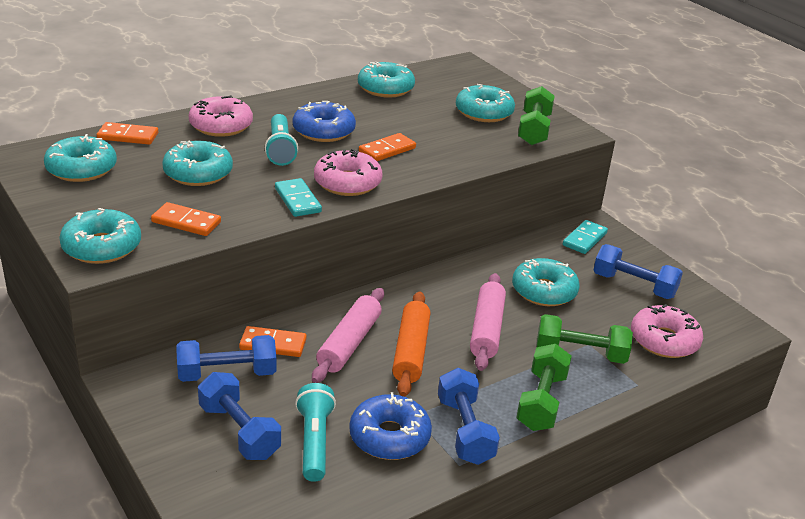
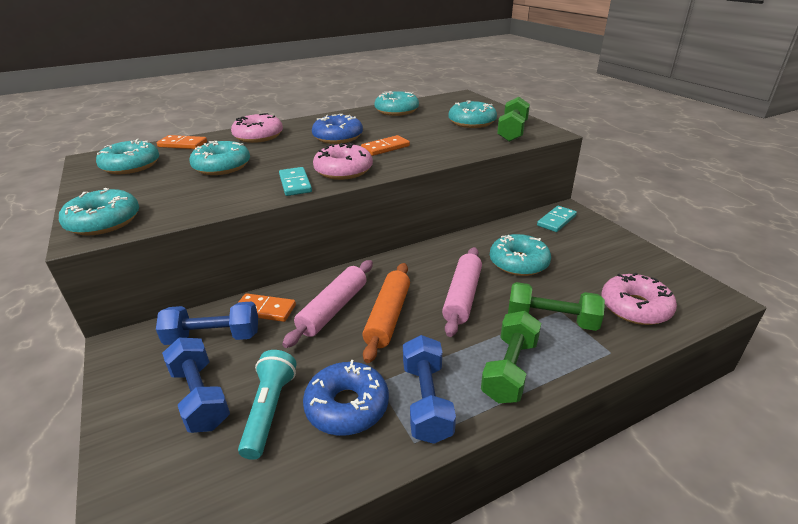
camera: 10 degrees right, 0 degrees up
orange domino [151,202,221,236] -> none
turquoise flashlight [265,114,298,166] -> none
blue dumbbell [594,244,683,299] -> none

